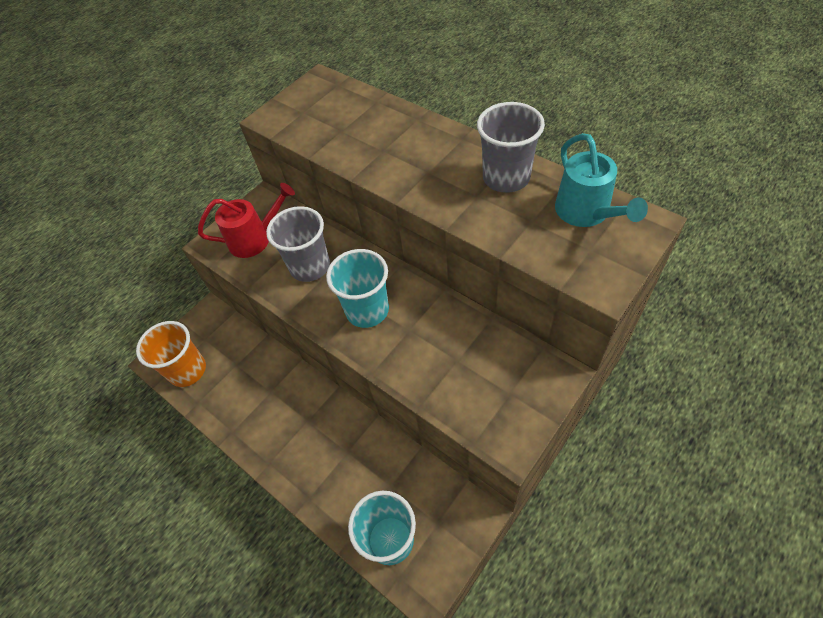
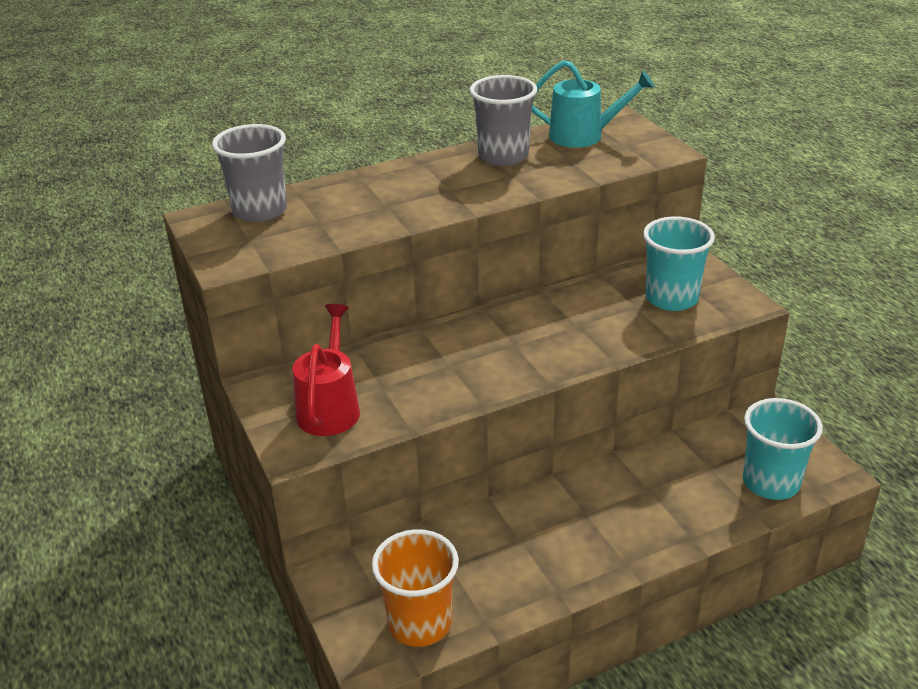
camera: 70 degrees left, 20 degrees down
grey cup [266,206,330,282] -> grey cup moved to [212,124,287,222]
turquoise cup [326,249,389,328] -> turquoise cup moved to [643,216,715,311]

